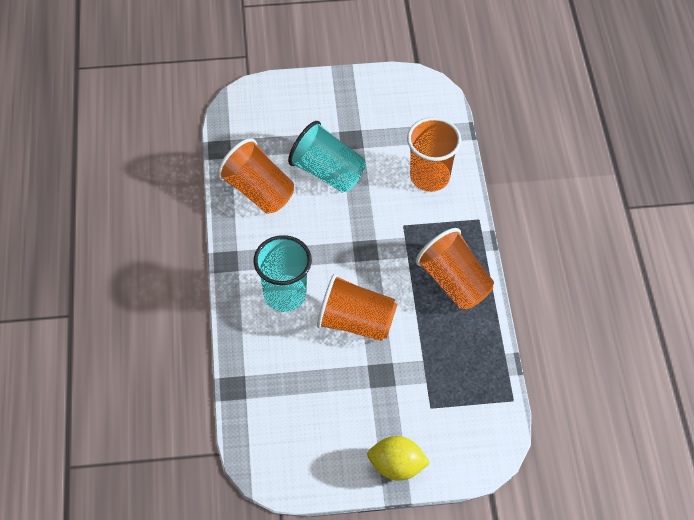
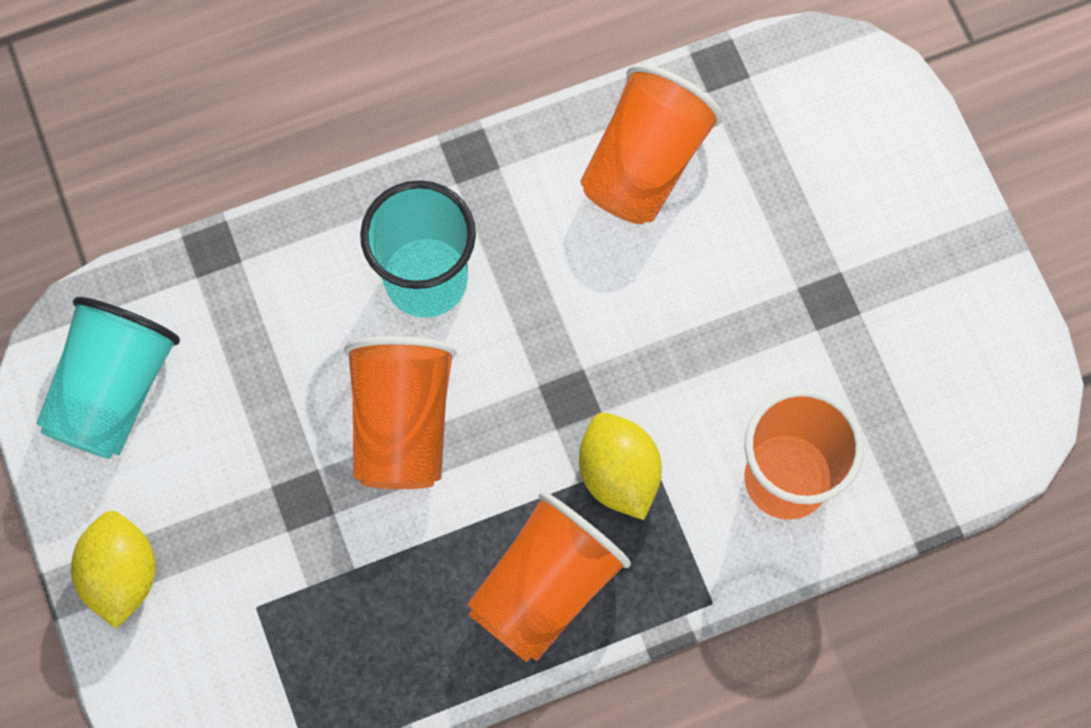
camera: 75 degrees right, 15 degrees up
turquoise cup [288,121,366,193] -> turquoise cup moved to [36,297,180,459]
none -> yellow lemon [579,412,662,520]

